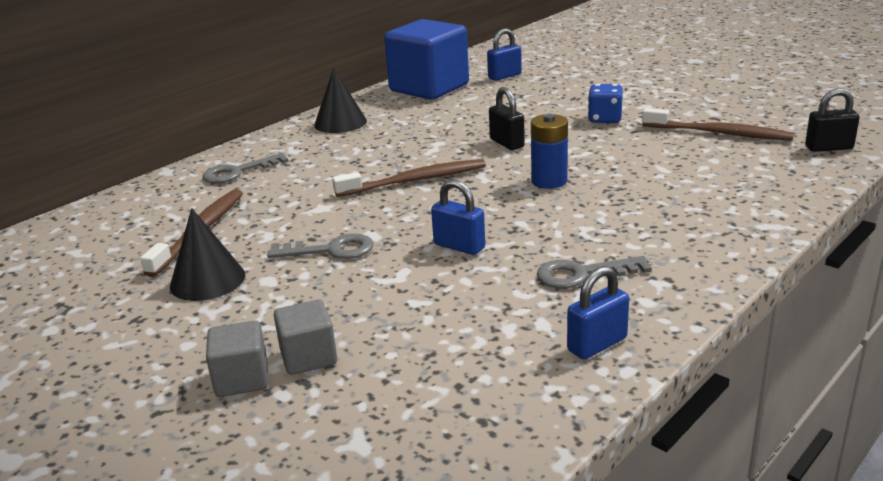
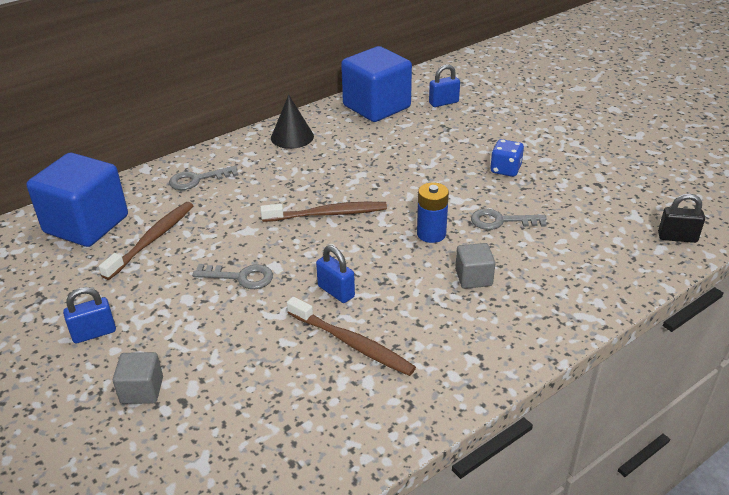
camera: 10 degrees right, 10 degrees up
black cone [170,208,245,301] -> none
grey cube [274,299,337,375] -> grey cube moved to [455,243,495,289]
black padlock [489,87,525,150] -> none
grey key [537,256,652,288] -> grey key moved to [471,209,547,230]
blue padlock [567,266,629,360] -> blue padlock moved to [63,287,116,343]
brown toothbrush [642,108,794,141] -> brown toothbrush moved to [287,297,416,376]
none -> blue cube [26,153,128,247]

